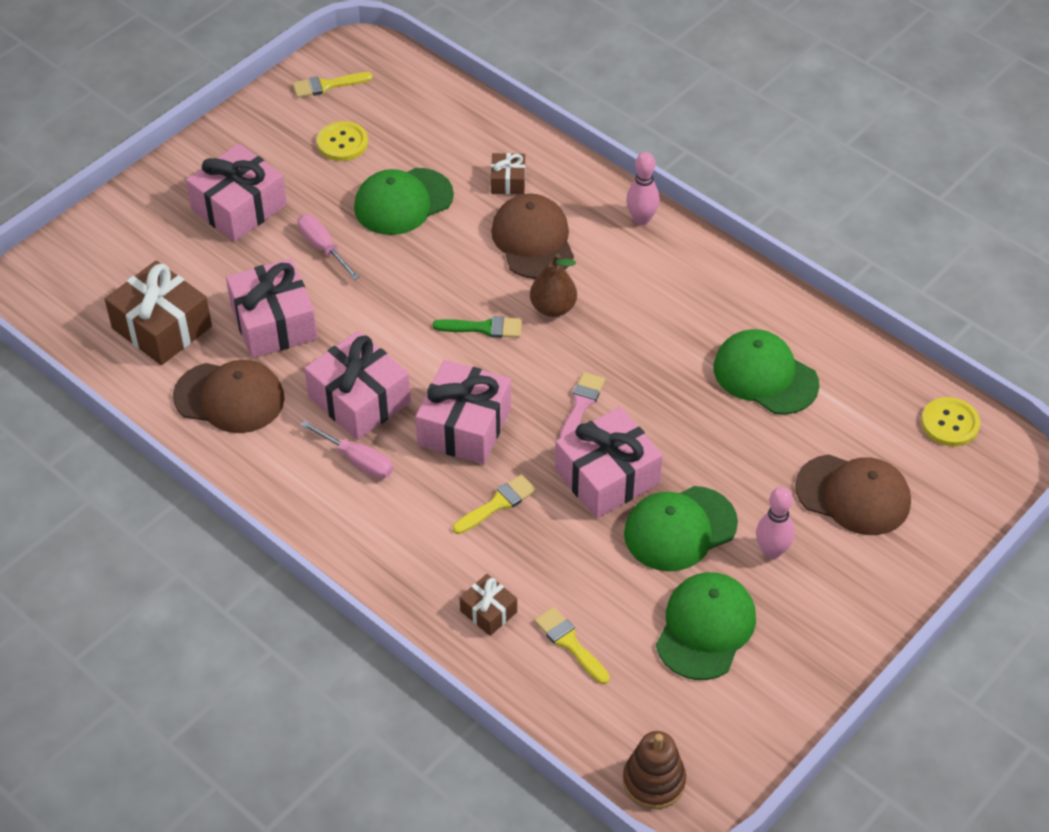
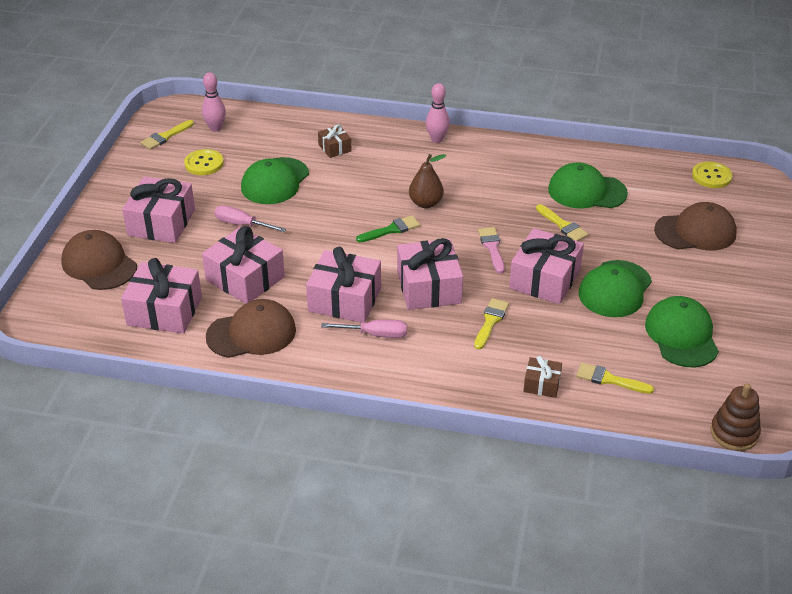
camera: 30 degrees left, 10 degrees down
brown gift [105,261,212,365] -> pink gift [121,258,202,334]
brown cap [491,194,574,279] -> brown cap moved to [61,230,137,290]
pink bowling pin [756,487,795,559] -> pink bowling pin moved to [202,72,226,132]
none -> yellow brush [536,204,589,241]

